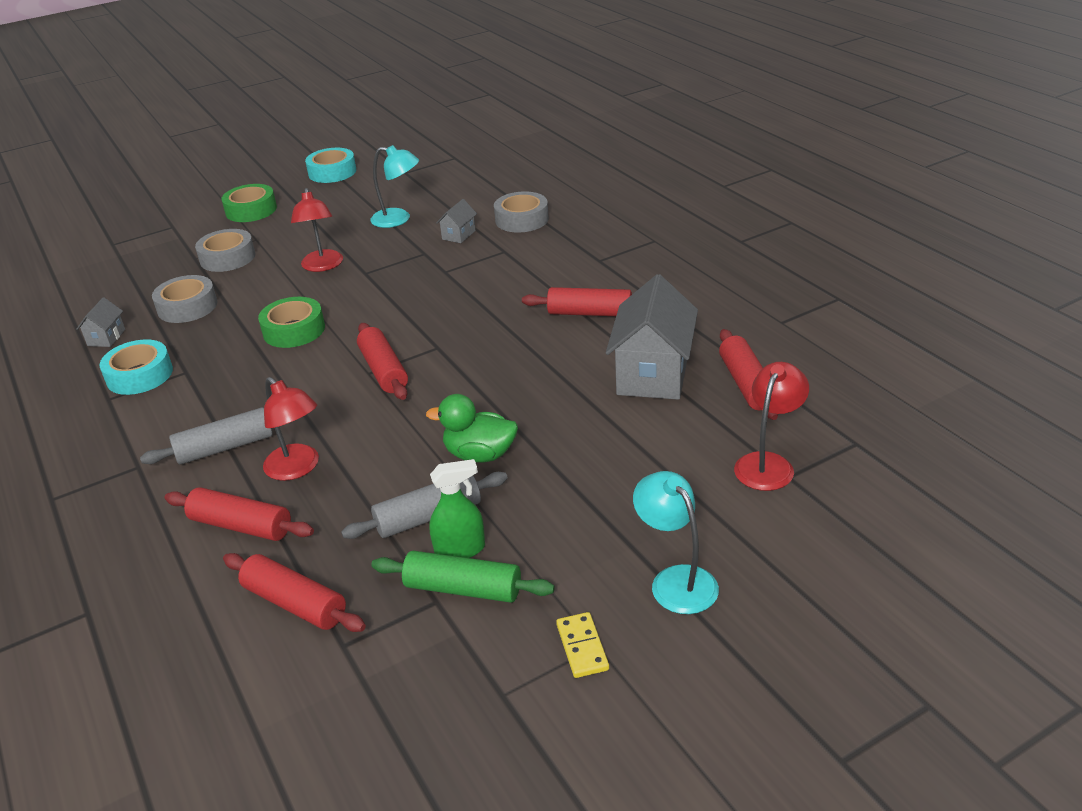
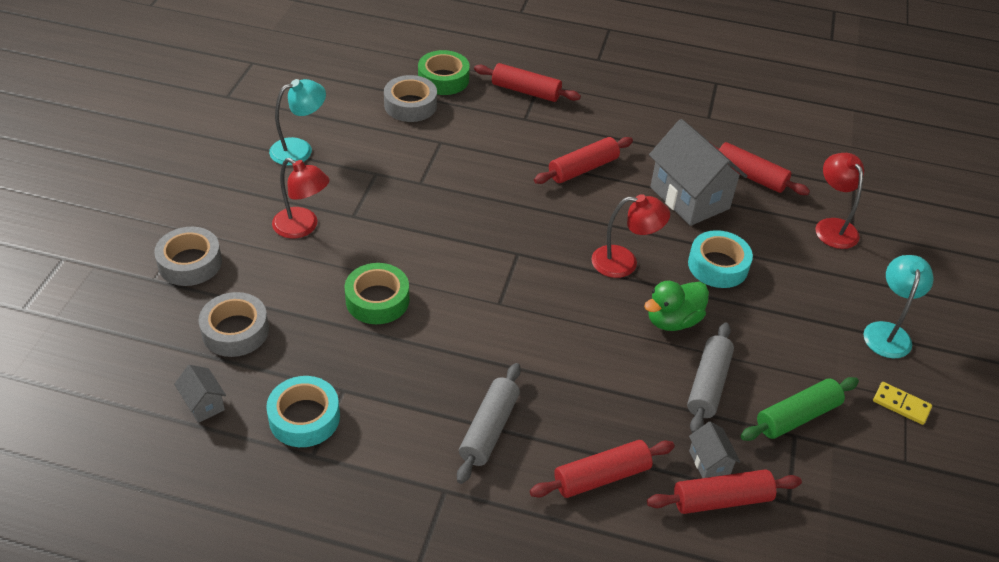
camera: 50 degrees left, 10 degrees up
green tape [222,184,277,222] -> green tape moved to [418,50,470,95]
red lamp [263,377,319,481] -> red lamp moved to [592,194,670,278]
turquoise tape [305,148,356,183] -> turquoise tape moved to [688,230,753,288]
red rolling pin [357,323,408,400] -> red rolling pin moved to [474,63,581,102]
green spray bottle [429,459,485,558] -> none
grey house [436,199,477,243] -> grey house moved to [689,422,740,478]
turquoise lamp [633,471,719,614] -> turquoise lamp turned 90 degrees clockwise [864,255,933,358]

